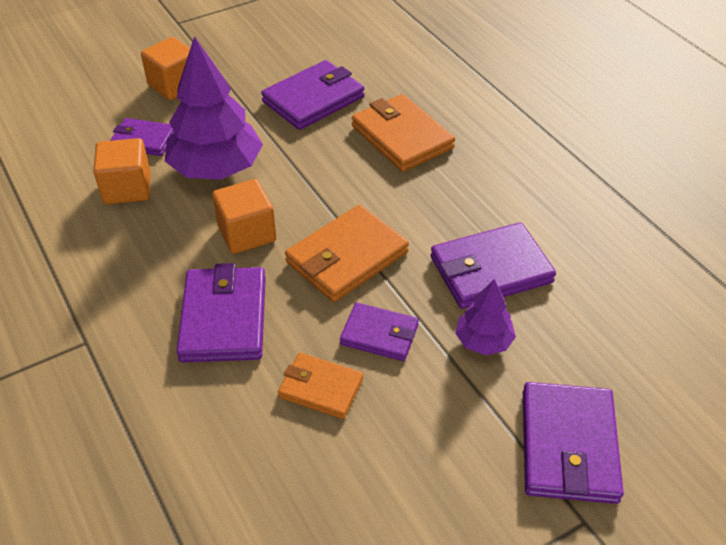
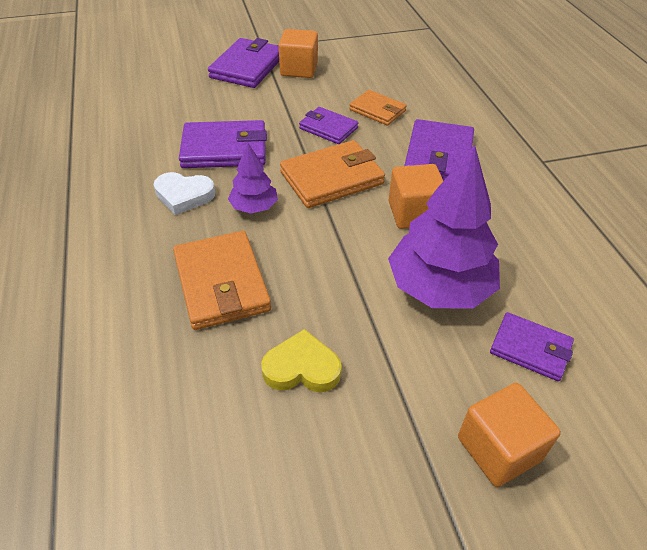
camera: 165 degrees left, 0 degrees up
orange cube [93,138,151,204] -> orange cube moved to [279,29,318,78]
purple wallet [261,60,364,130] -> yellow heart [261,329,342,392]
purple tree [455,279,516,355] -> purple tree moved to [228,143,278,213]
none -> white heart [154,172,215,215]

